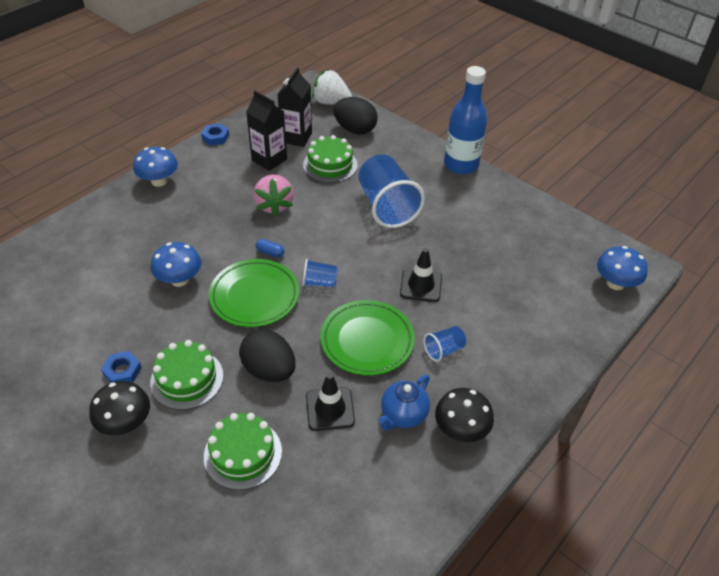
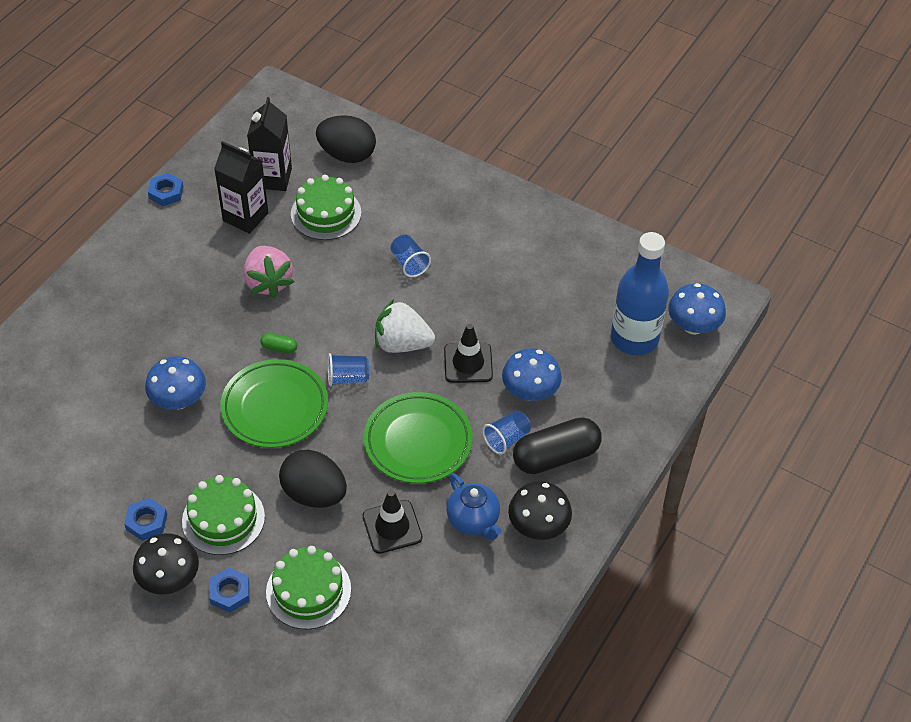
camera: 10 degrees left, 5 degrees up
blue mushroom [133,147,178,187] -> blue mushroom moved to [502,348,562,401]
blue capsule [256,239,284,258] -> green capsule [260,333,297,354]
white strawberry [312,70,352,104] -> white strawberry moved to [375,299,435,353]
blue cup [358,154,425,228] -> blue cup [390,235,431,277], size x0.46
blue teapot [378,375,430,430] -> blue teapot turned 60 degrees counterclockwise [447,473,502,540]
blue bottle [444,66,487,174] -> blue bottle moved to [611,232,669,355]
none -> blue nut [209,567,250,613]
none -> black capsule [513,417,602,474]

